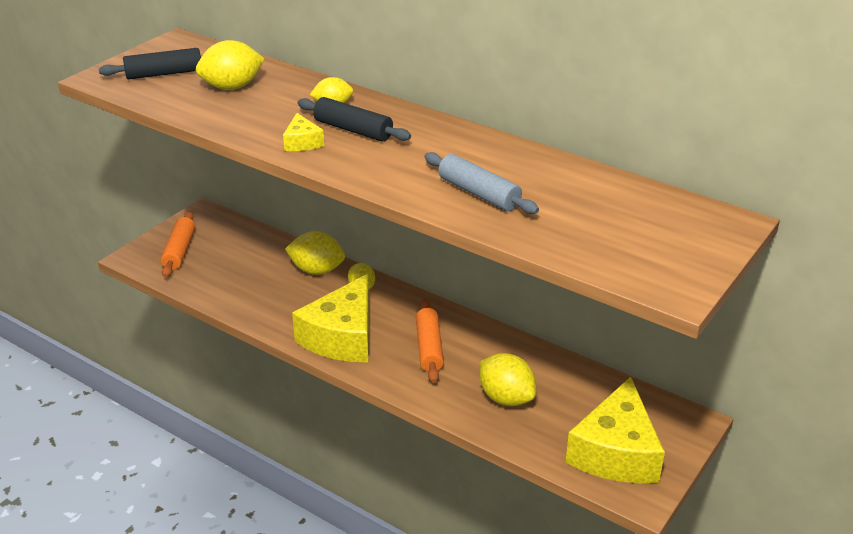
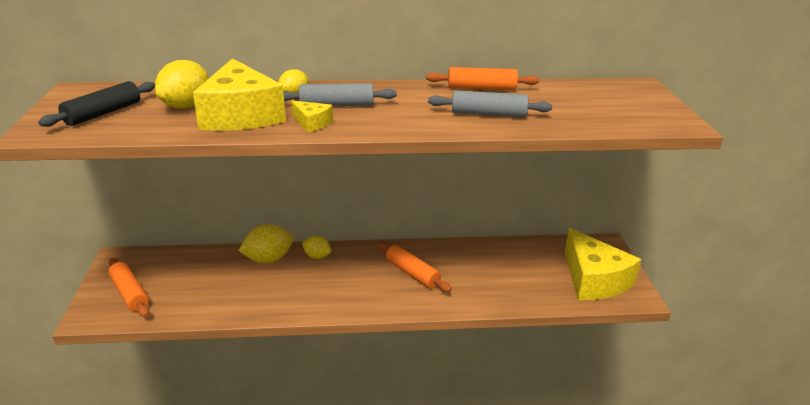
camera: 40 degrees left, 5 degrees down
yellow cheese [292,274,369,362] -> yellow cheese moved to [193,58,286,131]
black rolling pin [298,97,411,141] -> grey rolling pin [283,83,397,106]
yellow lemon [480,353,536,406] -> none
none -> orange rolling pin [426,67,539,90]

